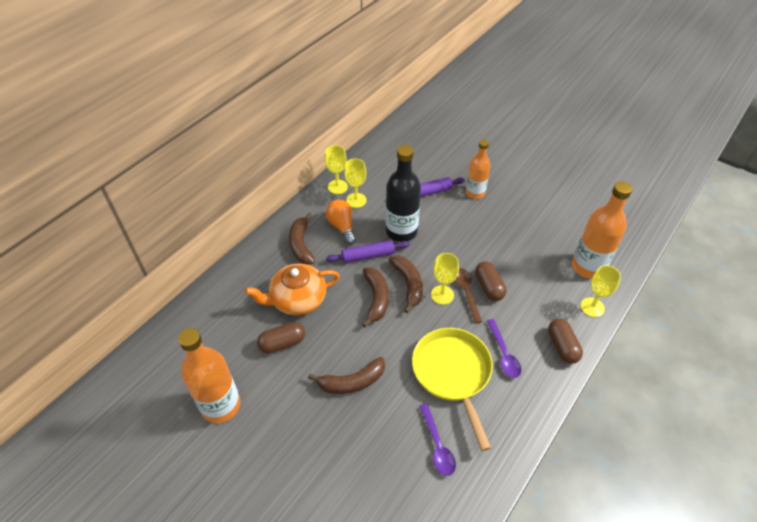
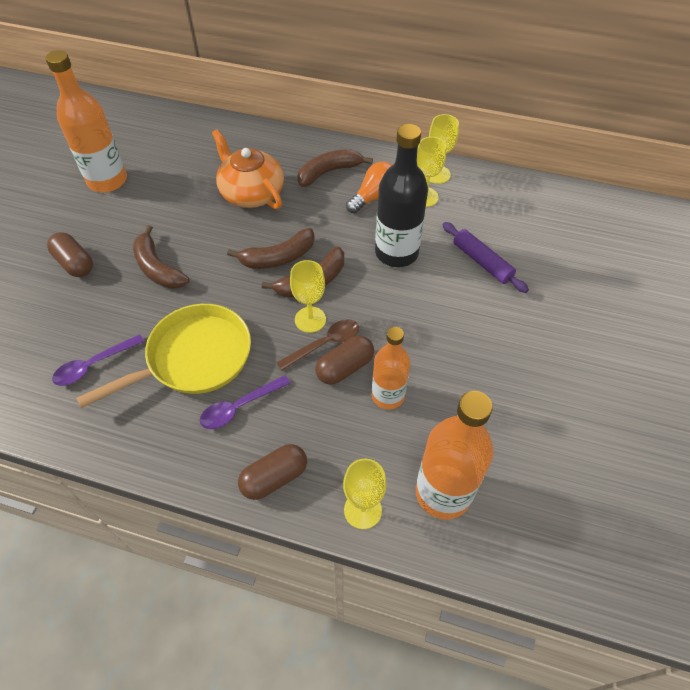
camera: 70 degrees right, 5 degrees up
brown capsule [257,322,305,354] -> brown capsule moved to [47,232,93,277]
purple rolling pin [326,240,410,263] -> none
orange bottle [466,140,491,199] -> orange bottle moved to [372,327,410,409]

